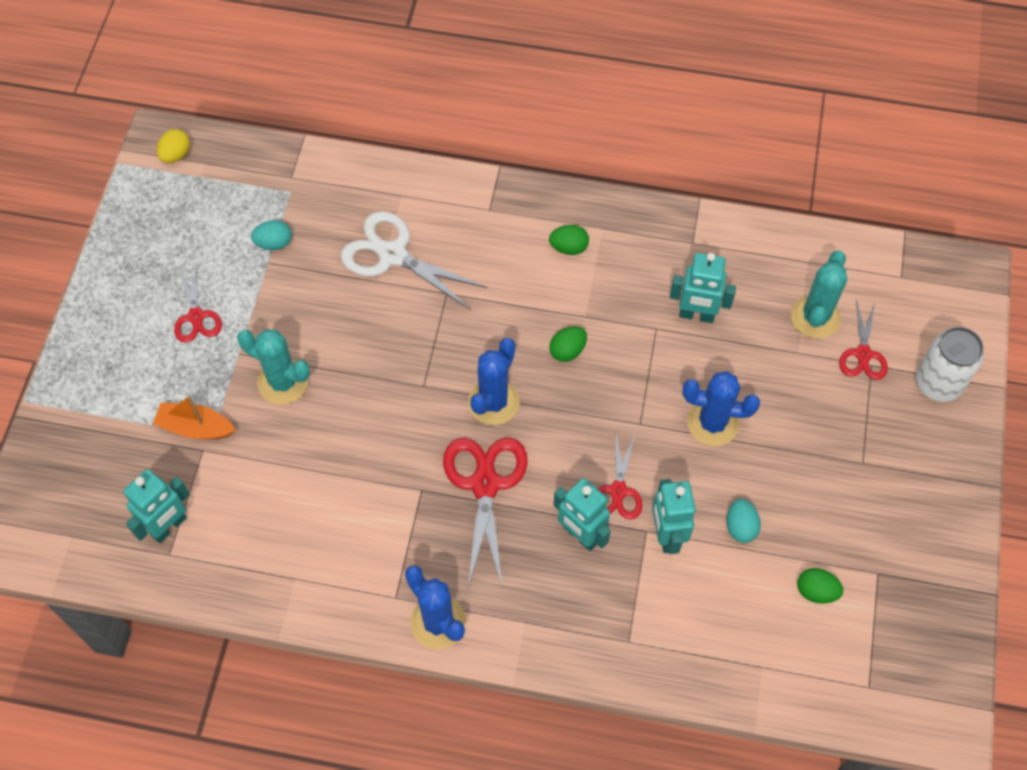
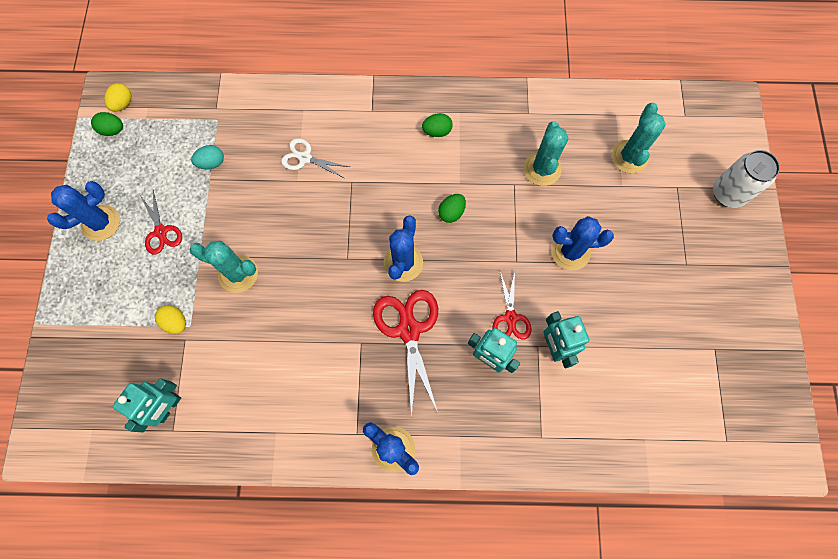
camera: 10 degrees left, 10 degrees up
orange boat [153,396,235,439] -> yellow egg [155,305,186,334]
white scissors [341,211,487,310] -> white scissors [281,138,350,178], size x0.59
turquoise robot [670,253,736,323] -> turquoise cactus [524,122,568,186]
turquoise egg [727,499,761,543] -> none
green egg [797,568,843,604] -> green egg moved to [91,112,123,136]
red scissors [839,299,888,380] -> none
none -> blue cactus [47,181,120,241]

